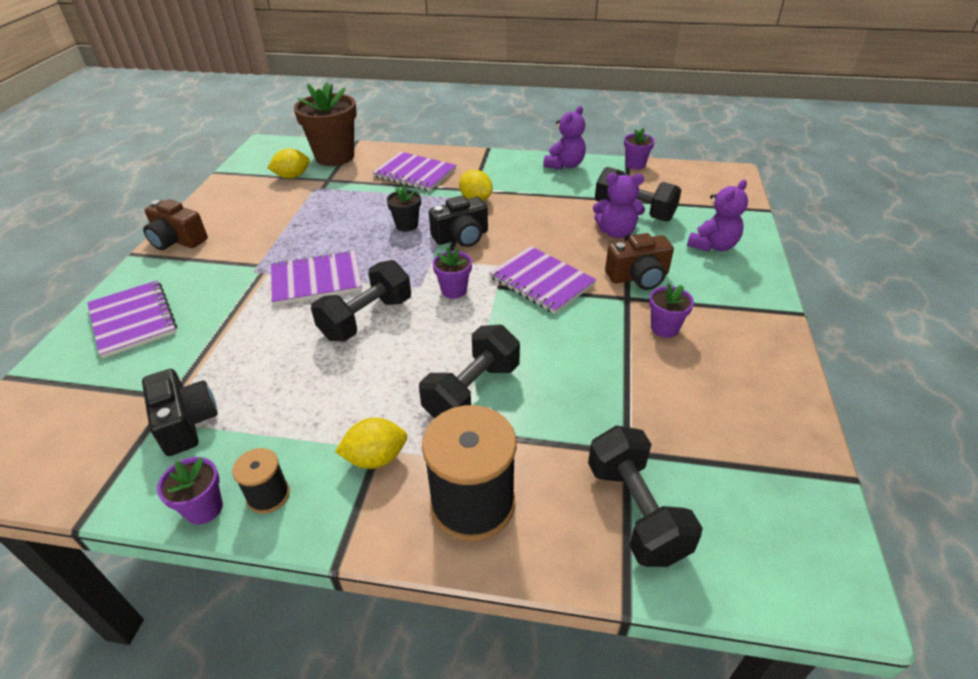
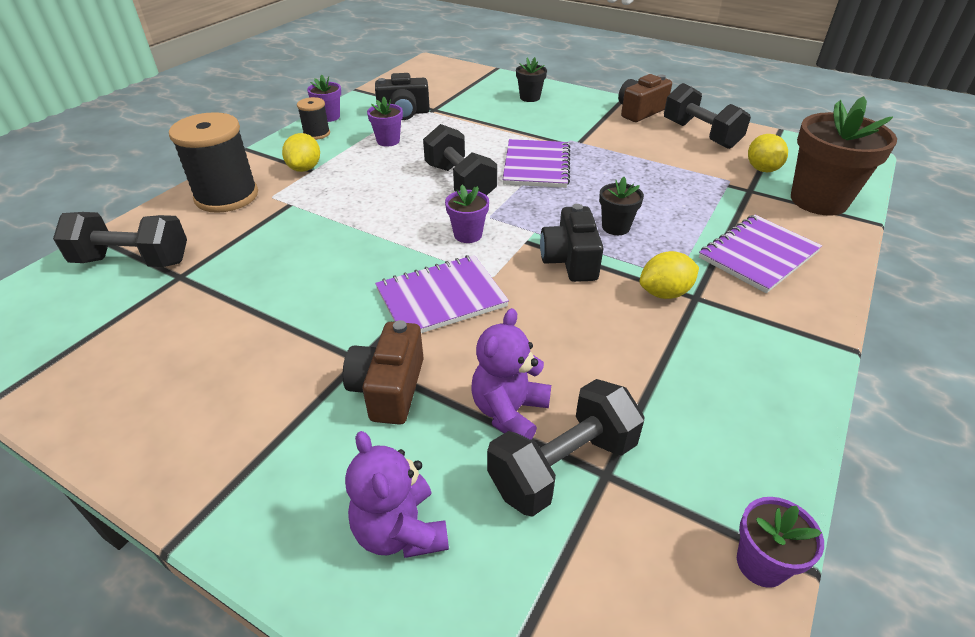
camera: 110 degrees right, 0 degrees up
purple notebook [87,280,177,358] -> black flower pot [516,57,547,102]
black dumbbell [419,325,520,418] -> black dumbbell moved to [664,83,751,149]
purple teddy bear [543,106,586,170] -> none
purple flower pot [649,283,694,338] -> purple flower pot moved to [367,97,403,147]

